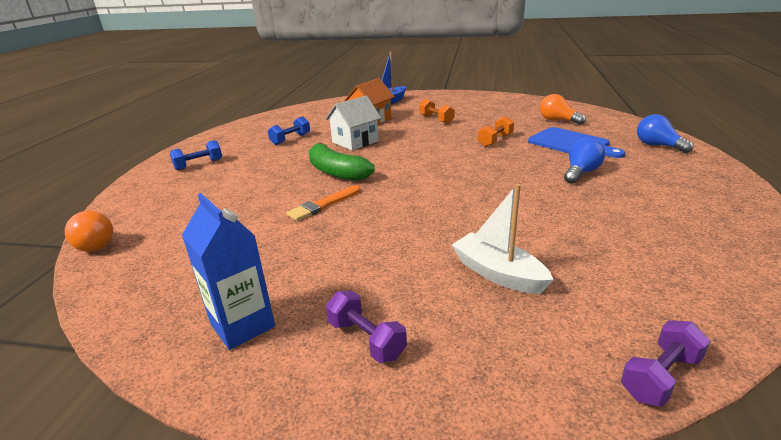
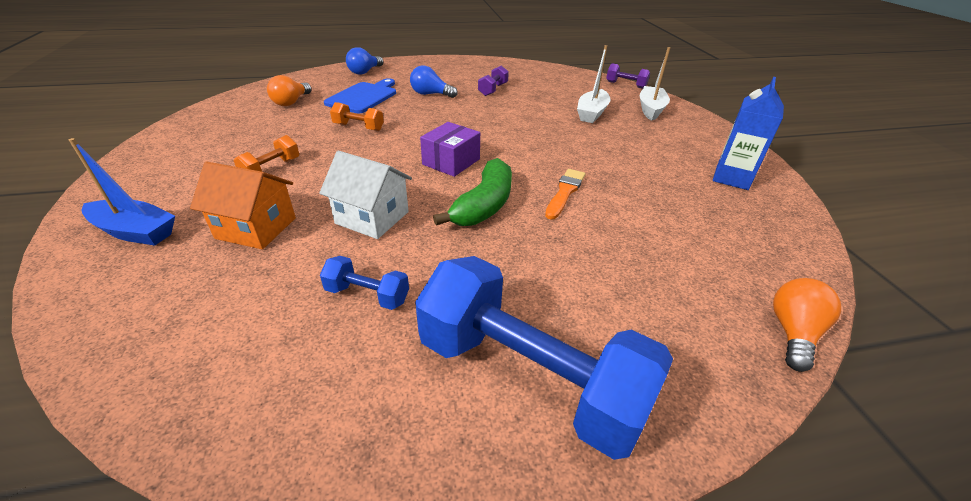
camera: 115 degrees left, 10 degrees up
blue dumbbell [170,140,222,170] -> blue dumbbell [415,256,673,460], size x2.34
orange brush [286,185,361,221] -> orange brush turned 90 degrees counterclockwise [545,169,585,220]
purple dumbbell [326,291,407,363] -> purple dumbbell moved to [478,65,509,96]
none -> purple box [420,122,480,177]
none -> white boat [640,47,670,121]

